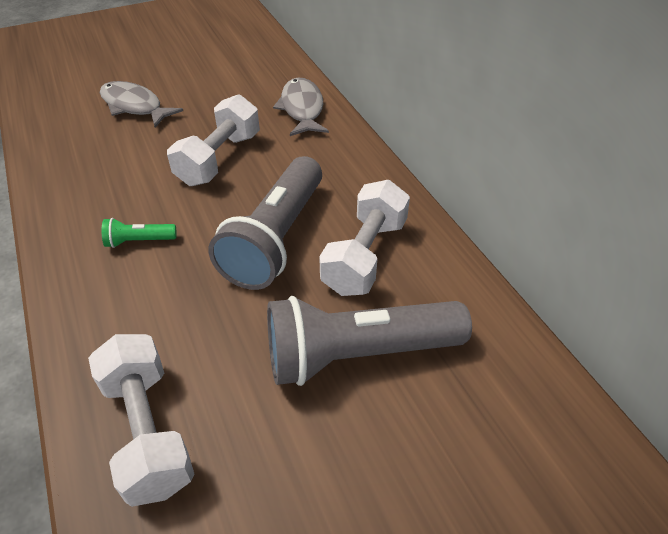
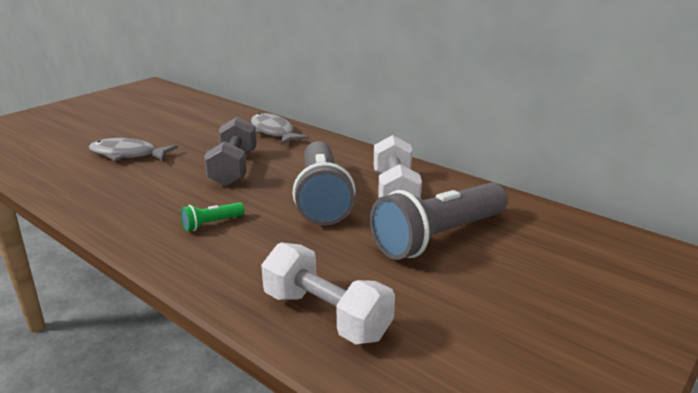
camera: 25 degrees left, 20 degrees down
white dumbbell [167,94,260,186] -> grey dumbbell [204,117,257,187]

